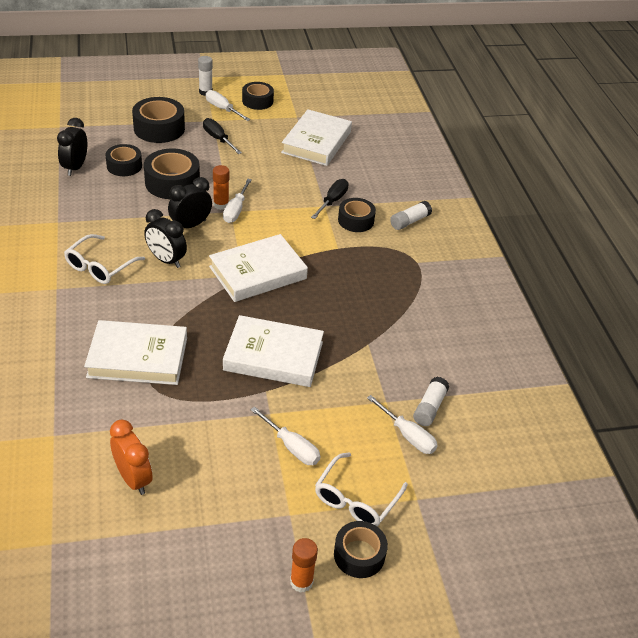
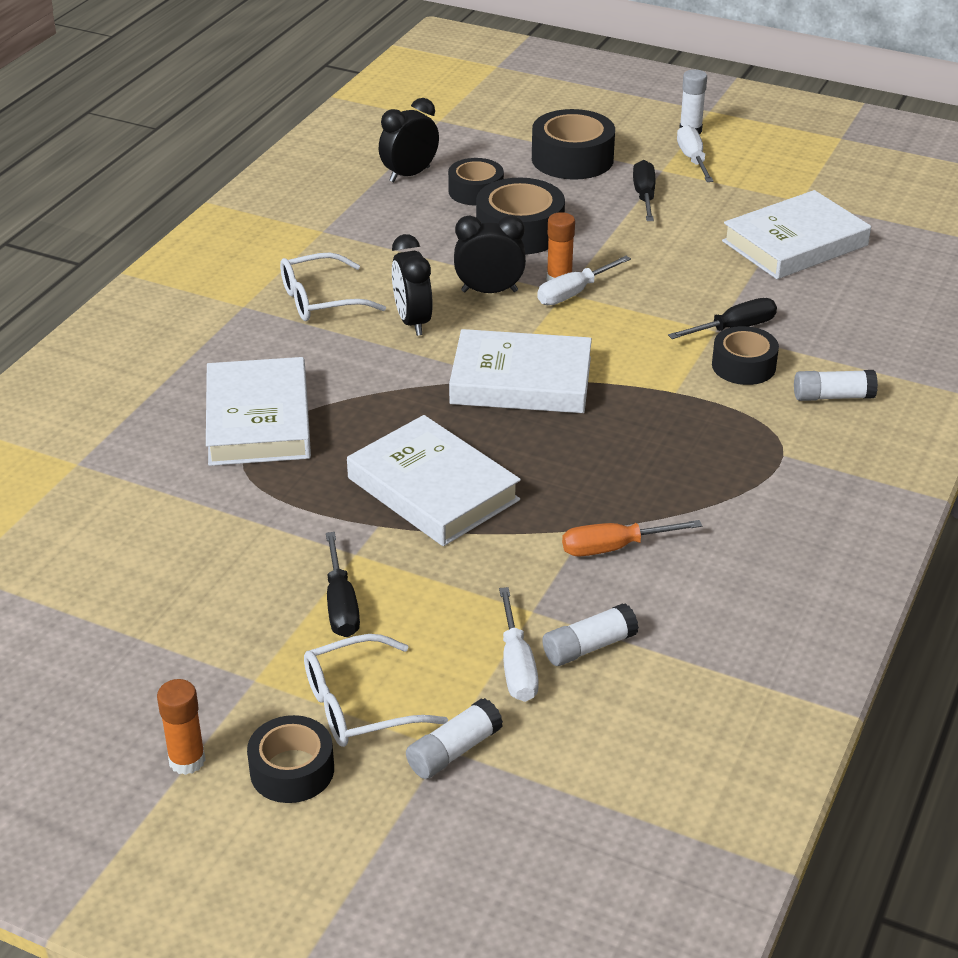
camera: 40 degrees right, 5 degrees down
white book [84,320,187,385] -> white book turned 45 degrees clockwise [206,357,311,466]
orange clock [110,420,153,495] -> none
black tape [242,82,274,110] -> none
white screwdriver [250,406,320,465] -> black screwdriver [326,532,360,637]
none -> white glue stick [406,698,503,779]
none -> orange screwdriver [562,520,702,556]

